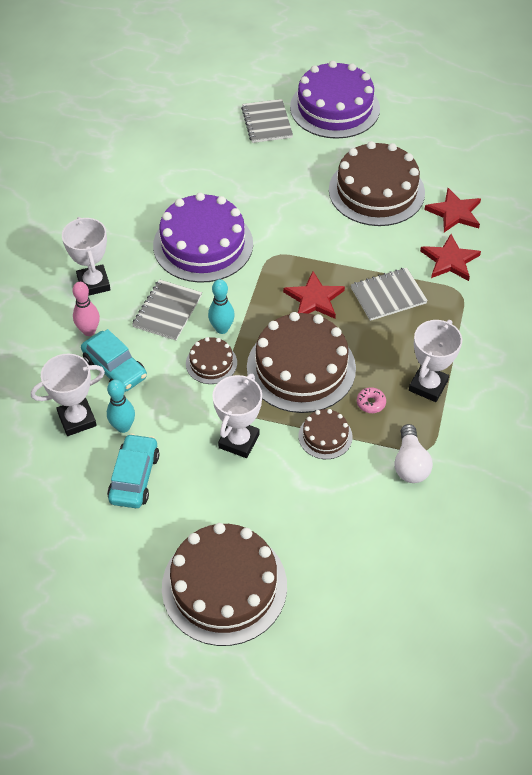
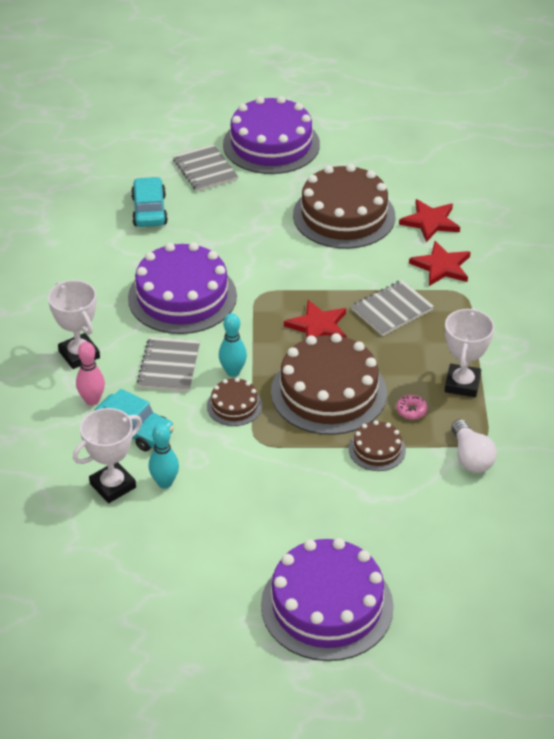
camera: 15 degrees left, 10 degrees down
turquoise car [107,433,159,508] -> turquoise car moved to [131,177,168,227]
brown cake [162,523,287,646] -> purple cake [261,538,394,661]
white trophy [212,374,262,458] -> none

